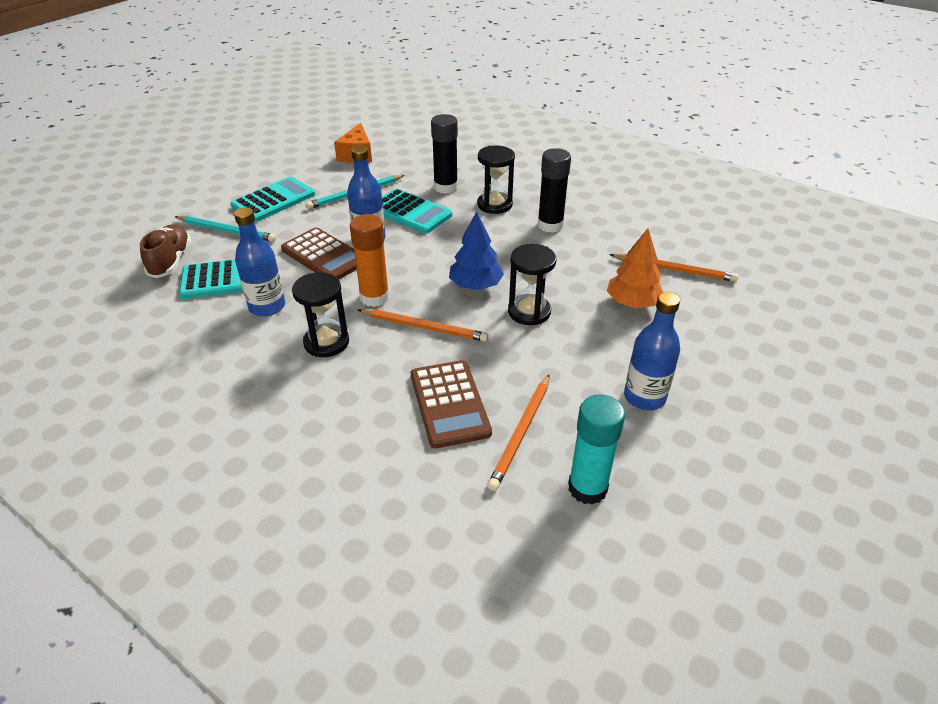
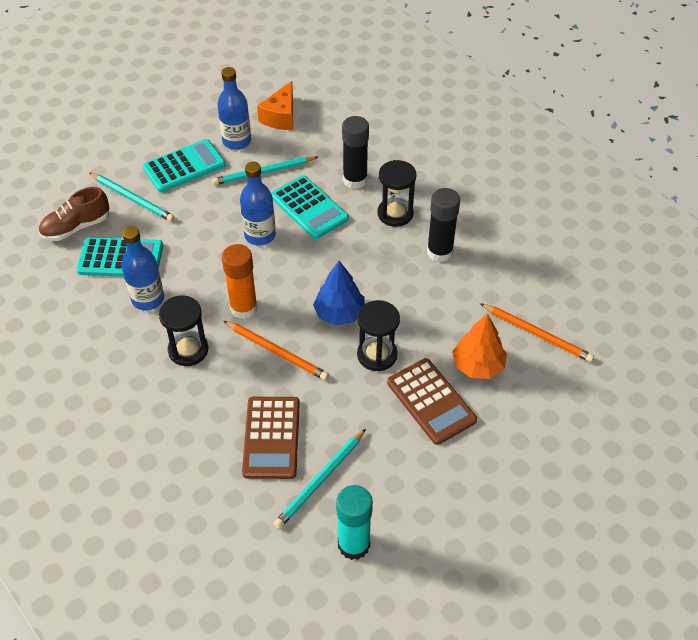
camera: 15 degrees right, 10 degrees up
brown shoe [140,224,191,278] -> brown shoe turned 135 degrees counterclockwise [39,187,109,241]
brown calculator [281,228,357,279] -> brown calculator moved to [387,358,477,445]
orange pencil [487,375,549,491] -> turquoise pencil [274,429,366,529]
blue bottle [624,292,680,410] -> blue bottle moved to [217,67,251,150]

